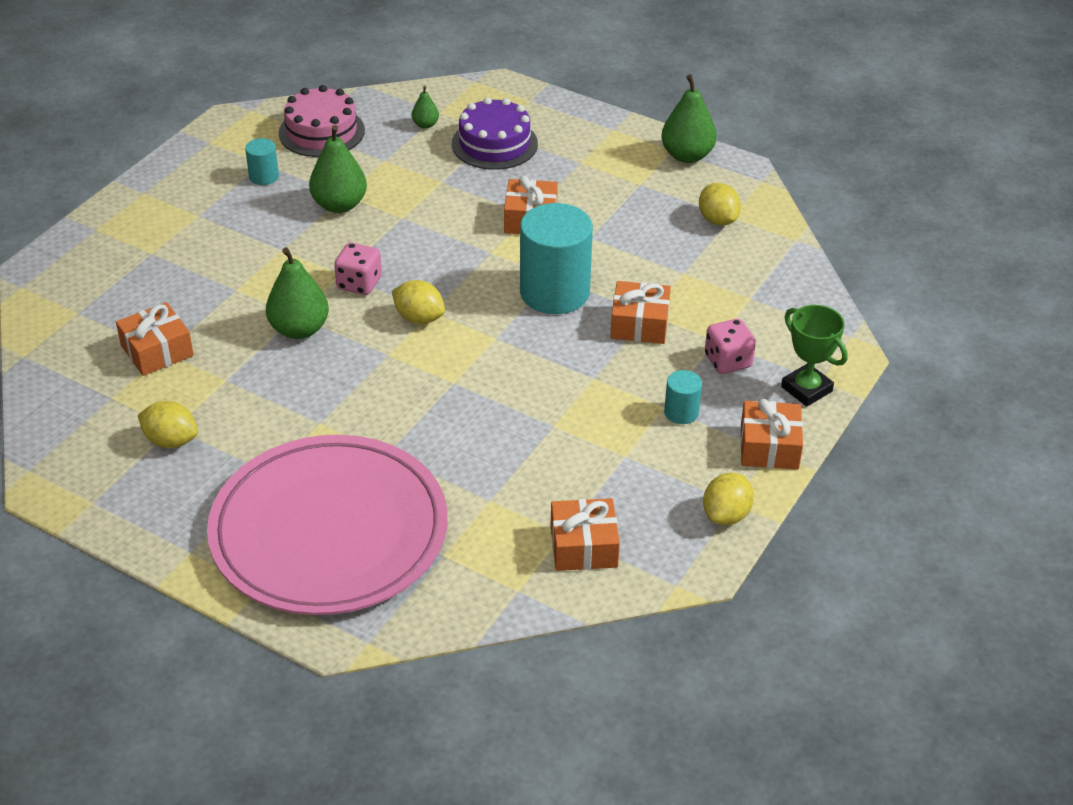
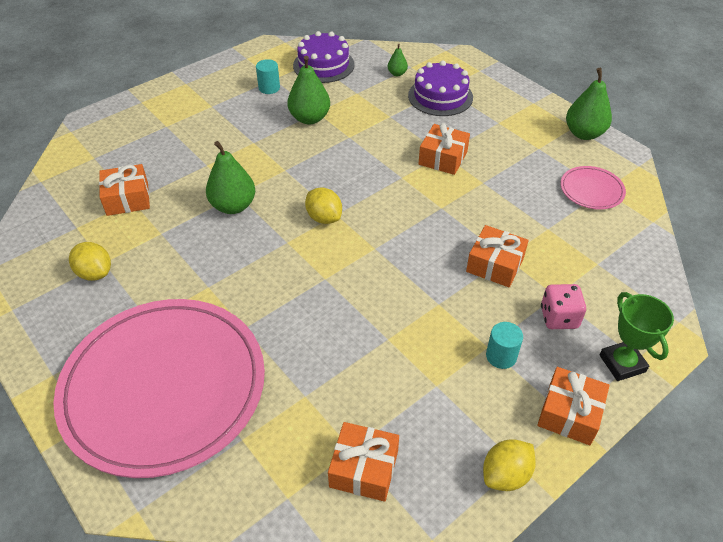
camera: 20 degrees right, 5 degrees up
pink cake [279,85,365,157] -> purple cake [293,31,355,83]
pink dice [334,243,382,295] -> none
turquoise cylinder [520,203,593,314] -> none
yellow lemon [699,183,741,226] -> pink plate [560,166,626,210]

